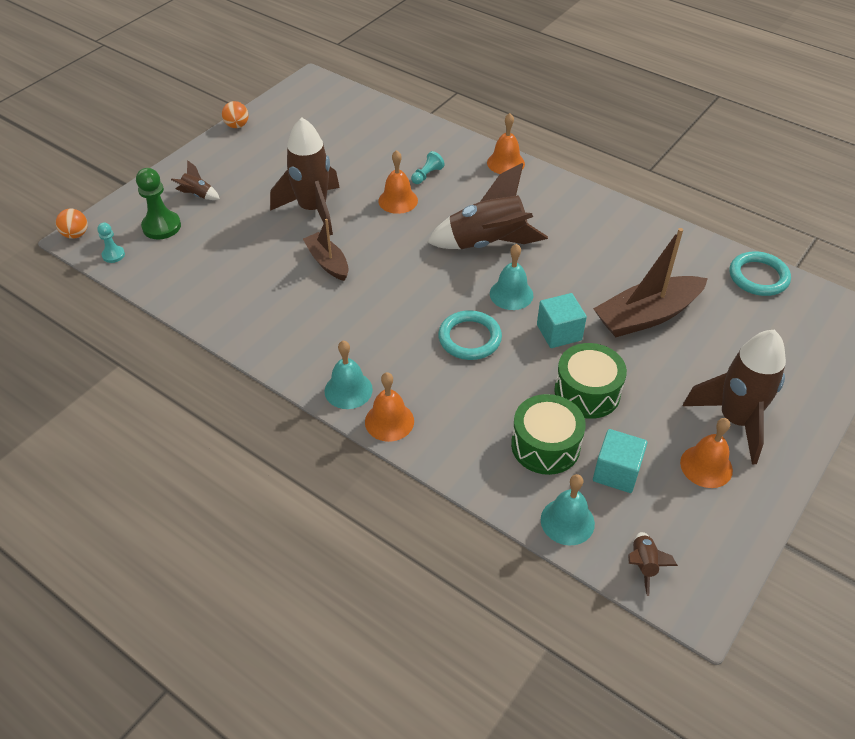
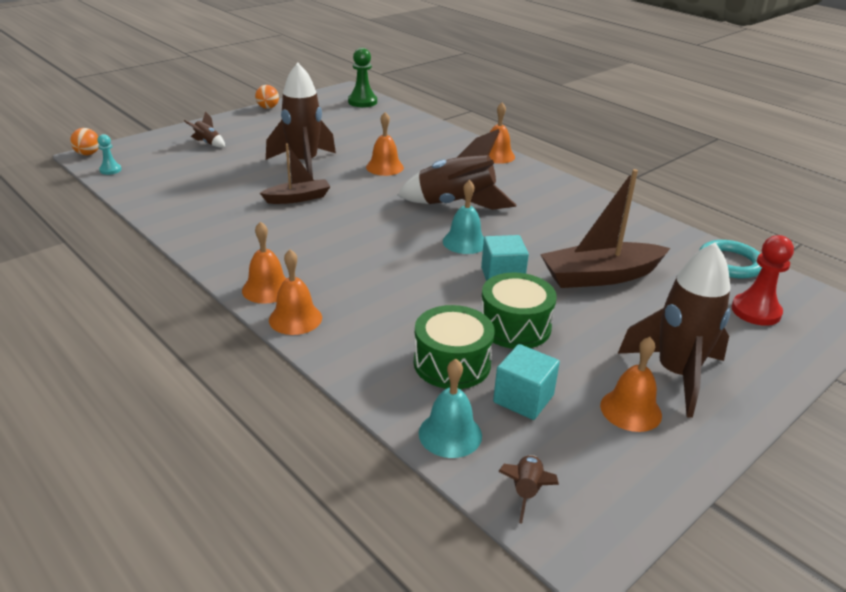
camera: 10 degrees right, 15 degrees down
green pawn [136,168,181,239] -> green pawn moved to [348,48,377,107]
brown boat [303,219,349,281] -> brown boat turned 90 degrees clockwise [260,144,331,204]
turquoise bell [325,341,373,409] -> orange bell [242,221,287,304]
turquoise pawn [411,151,445,184] -> none
turquoise ring [438,310,502,360] -> none
none -> red pawn [731,235,794,326]

